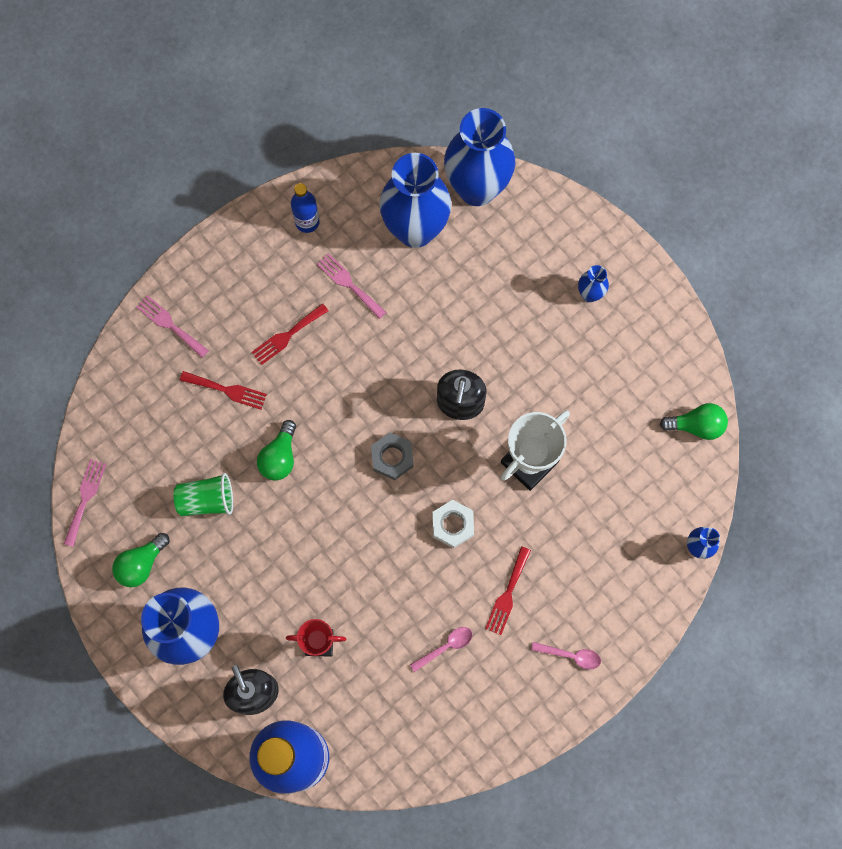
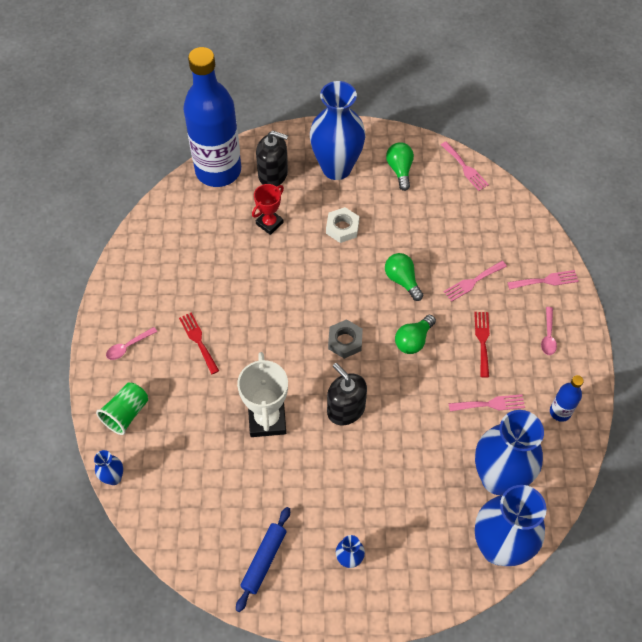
camera: 130 degrees right, 15 degrees down
green cup [173,473,233,516] -> green cup moved to [96,383,148,435]
red fork [180,371,267,409] -> pink fork [444,261,507,302]
pink spoon [410,627,472,672] -> pink spoon moved to [541,307,557,355]
white nut [432,500,474,548] -> white nut moved to [326,207,359,243]
green light bulb [660,403,728,440] -> green light bulb moved to [395,315,436,354]
none -> blue rolling pin [236,507,290,612]

